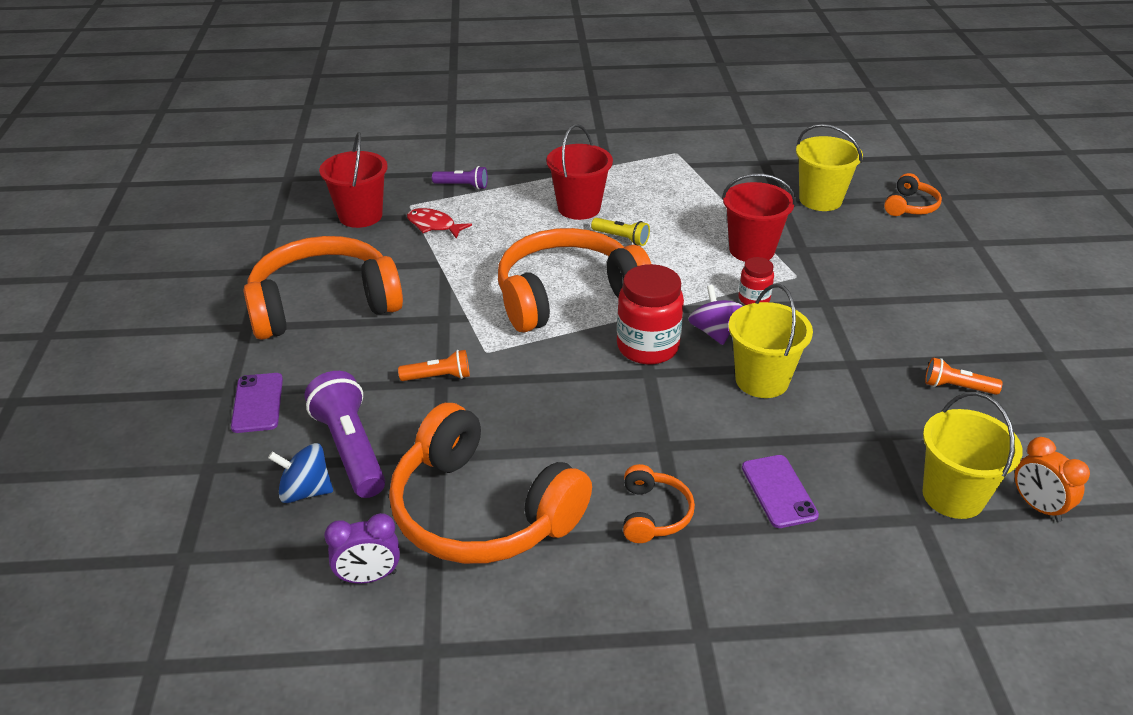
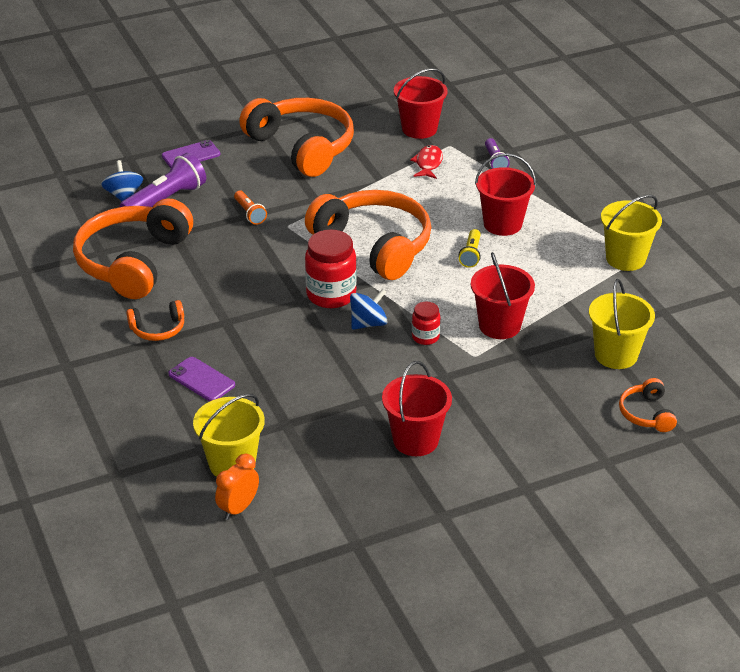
camera: 70 degrees right, 0 degrees up
purple clock [324,513,400,583] -> none
purple spinning top [688,285,743,345] -> blue spinning top [350,289,388,330]
yellow bucket [728,284,813,398] -> yellow bucket moved to [601,195,662,271]
purple phone [742,455,819,528] -> purple phone turned 75 degrees clockwise [168,357,235,401]
orange headphones [884,173,942,216] -> orange headphones turned 75 degrees clockwise [619,378,677,432]
orange flashlight [925,358,1002,395] -> none
none -> red bucket [382,361,452,456]

